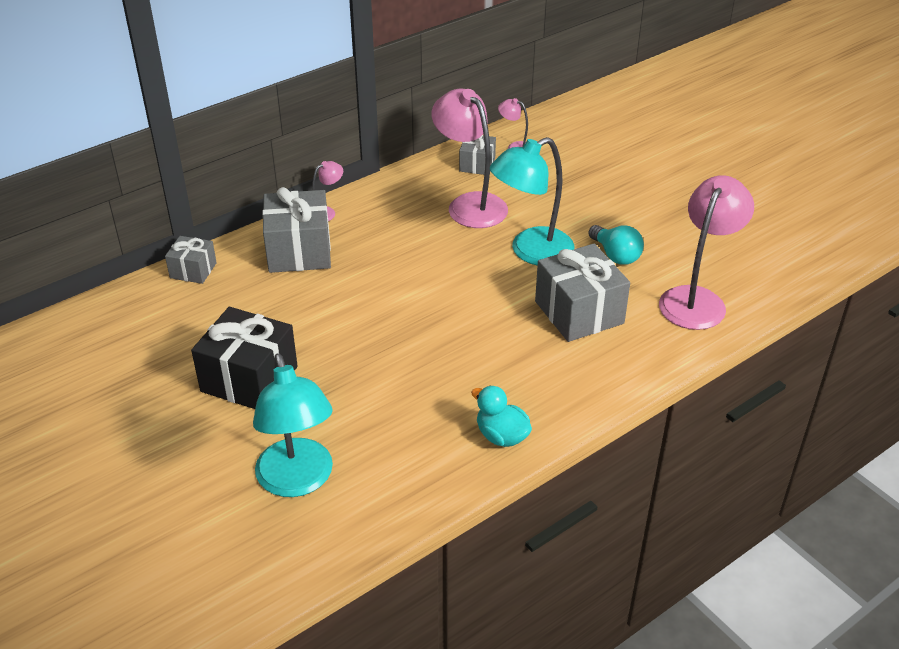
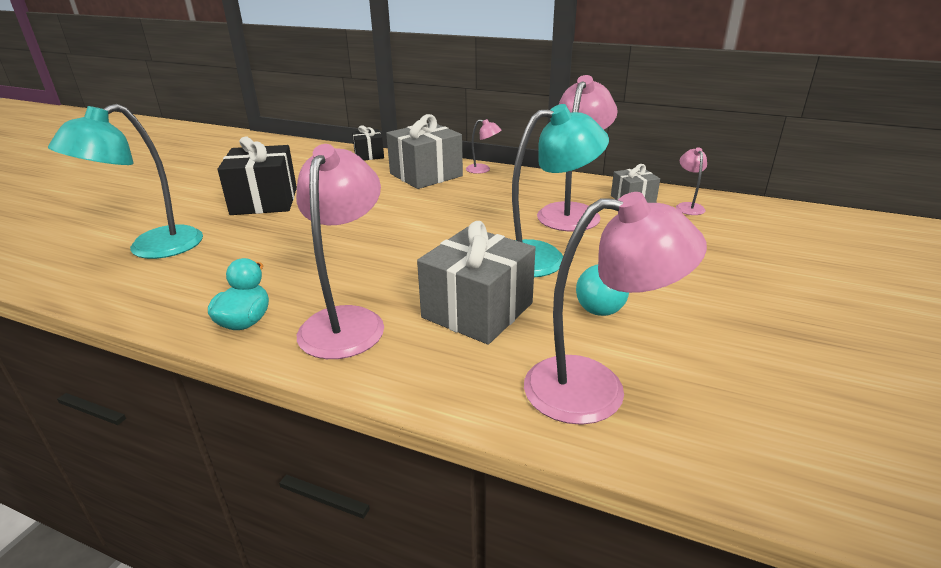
camera: 60 degrees right, 10 degrees down
grey gift [165,236,217,284] -> black gift [352,125,384,161]
turquoise lamp [490,137,575,266] -> turquoise lamp turned 135 degrees clockwise [512,104,609,277]
none -> pink lamp [296,144,384,359]

